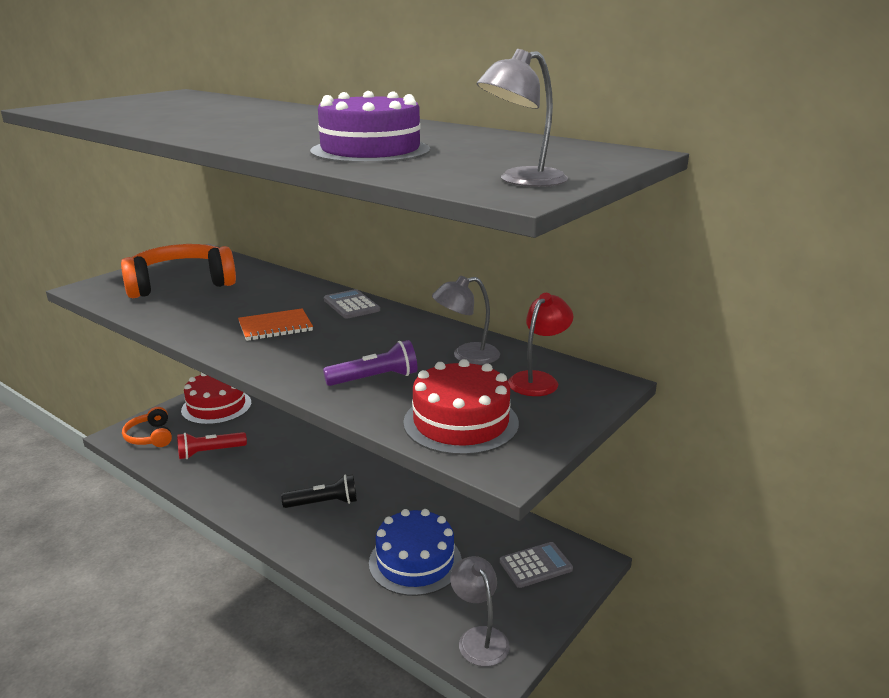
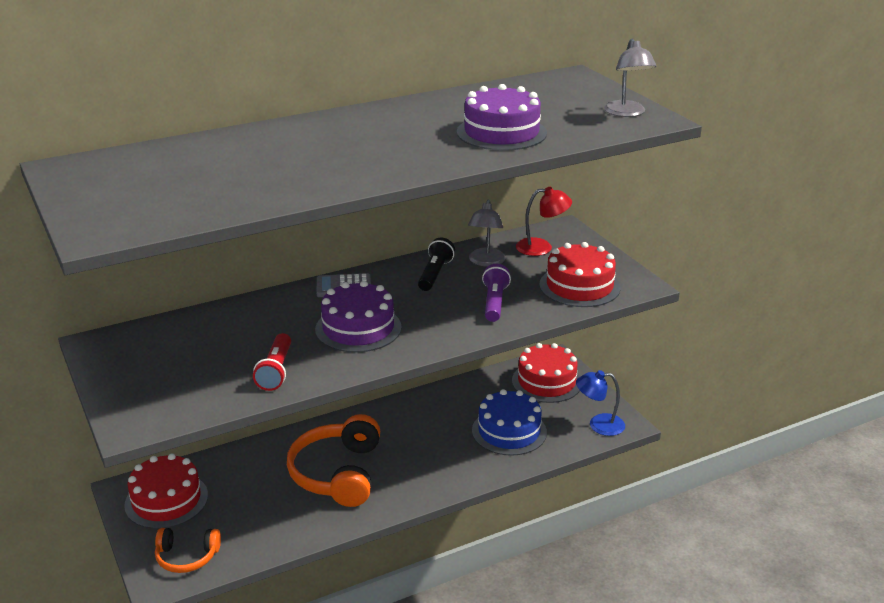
camera: 65 degrees left, 5 degrees up
orange headphones [121,244,236,298] -> orange headphones moved to [287,414,380,507]
red flashlight [177,432,247,459] -> red flashlight moved to [253,333,291,391]
orange notebook [238,308,313,341] -> purple cake [315,281,402,352]
black flashlight [281,474,357,508] -> black flashlight moved to [418,238,455,291]
grey lamp [450,556,510,666] -> blue lamp [576,370,625,436]
grey calculator [500,542,573,588] -> red cake [512,343,580,403]
red lamp [508,293,574,396] -> red lamp turned 120 degrees clockwise [516,187,572,256]

